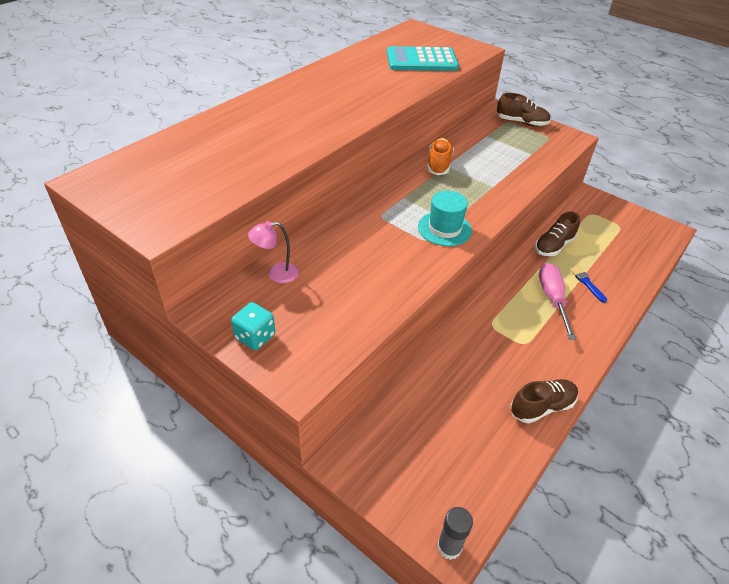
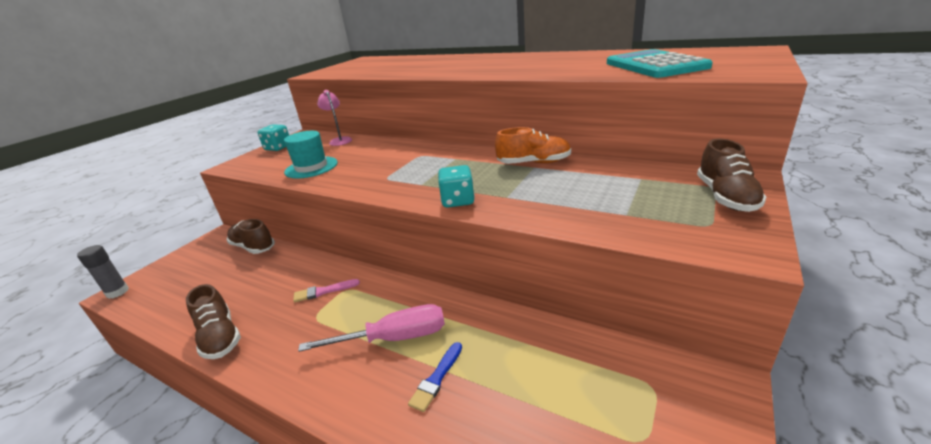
camera: 85 degrees right, 15 degrees down
turquoise hat [418,191,472,246] -> turquoise hat moved to [284,131,338,178]
brown shoe [535,212,580,256] -> brown shoe moved to [227,219,275,254]
blue brush [570,266,607,303] -> blue brush turned 150 degrees clockwise [408,342,462,412]
none -> pink brush [293,279,360,302]
none -> turquoise dice [438,165,475,208]

